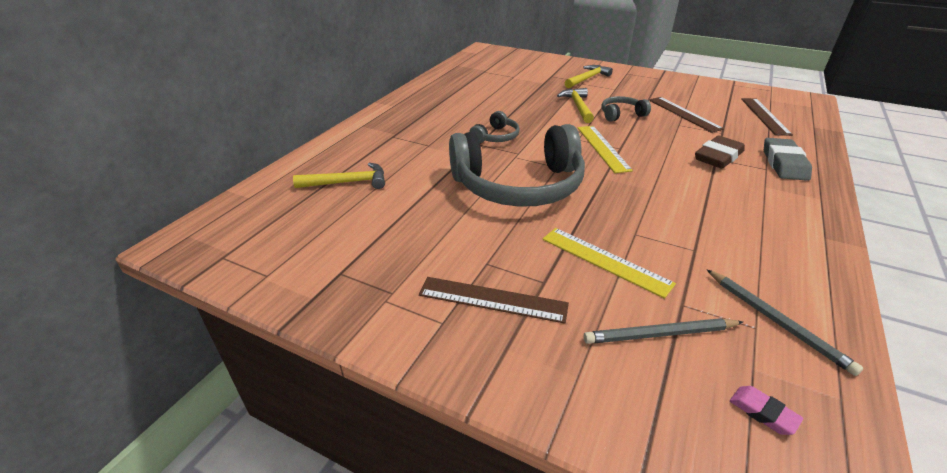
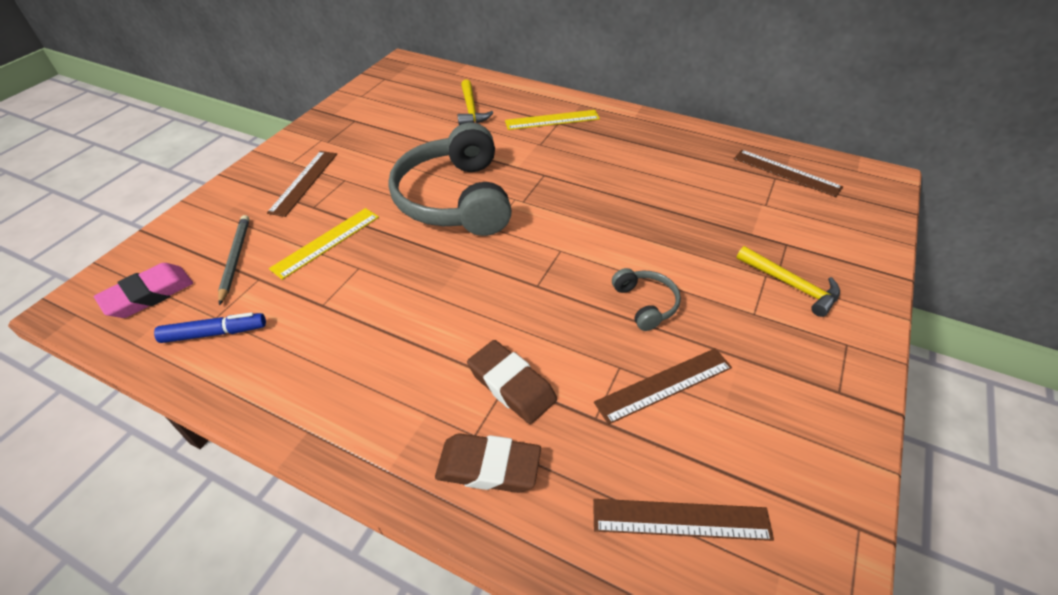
camera: 90 degrees right, 10 degrees up
grey headphones [469,111,520,143] -> none
yellow hammer [557,88,594,123] -> none
yellow ruler [577,126,633,173] -> yellow ruler moved to [505,110,600,130]
grey pencil [707,270,863,376] -> blue marker [154,312,266,343]
pink eraser [730,386,803,435] -> pink eraser [94,263,193,318], size x1.93
grey eraser [764,138,812,181] -> brown eraser [435,433,541,493]
none -> brown ruler [734,150,843,197]

